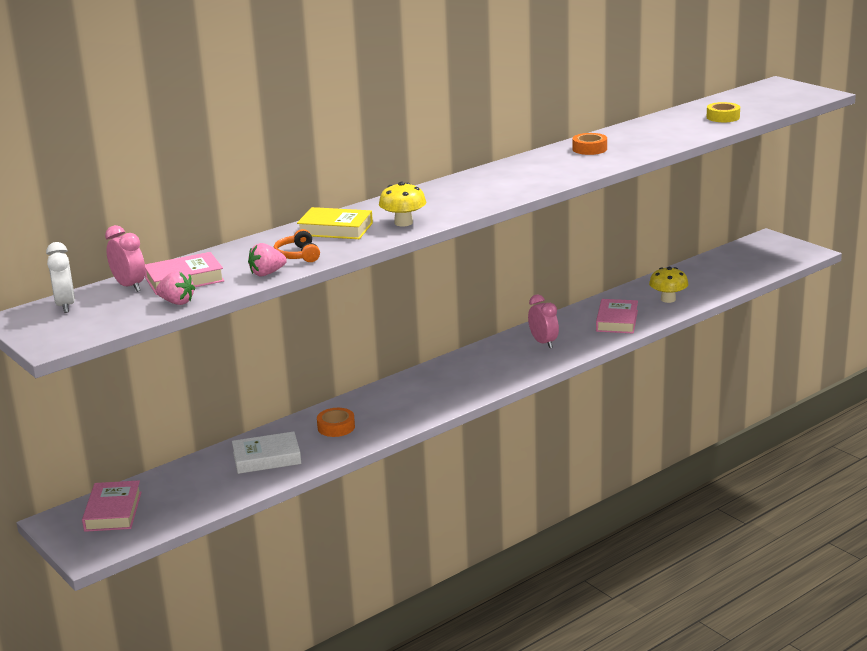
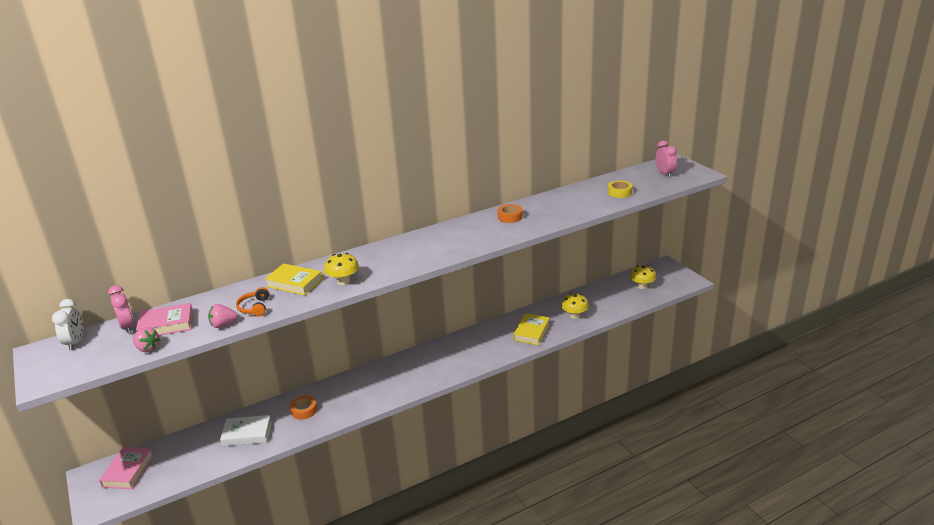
camera: 10 degrees right, 5 degrees up
pink clock [528,295,559,348] -> pink clock moved to [656,140,677,178]
pink book [596,299,638,333] -> yellow book [513,313,550,345]
none -> yellow mushroom [629,265,656,289]

